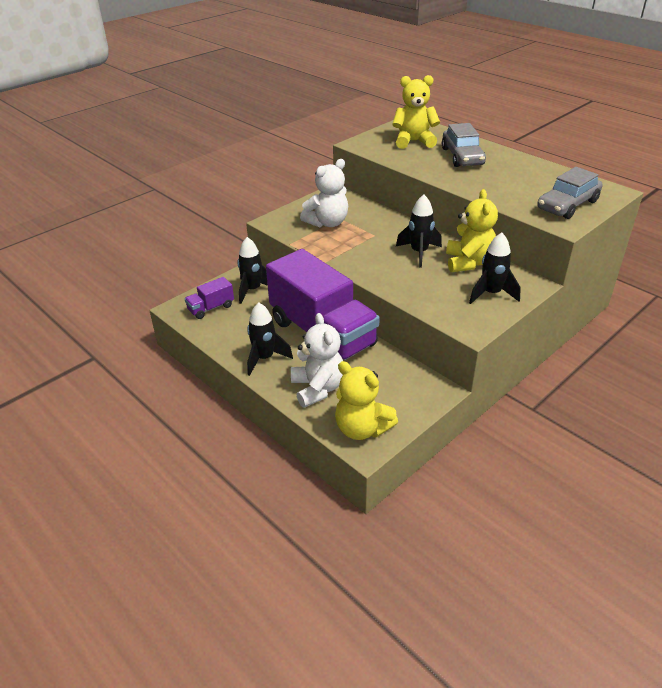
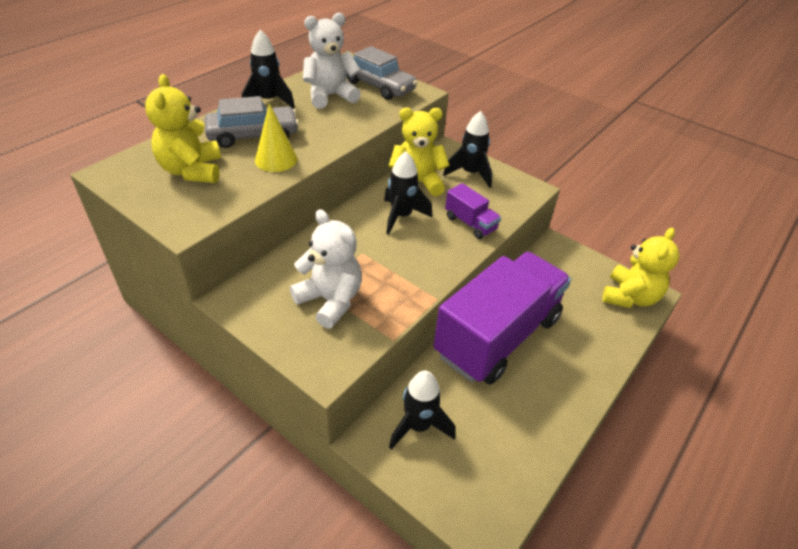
camera: 100 degrees left, 5 degrees up
purple truck [185,277,234,319] -> purple truck moved to [445,183,501,239]
black rocket [247,303,293,376] -> black rocket moved to [242,30,295,109]
white teddy bear [291,313,343,408] -> white teddy bear moved to [303,13,361,109]
none -> yellow cone [255,103,297,172]

